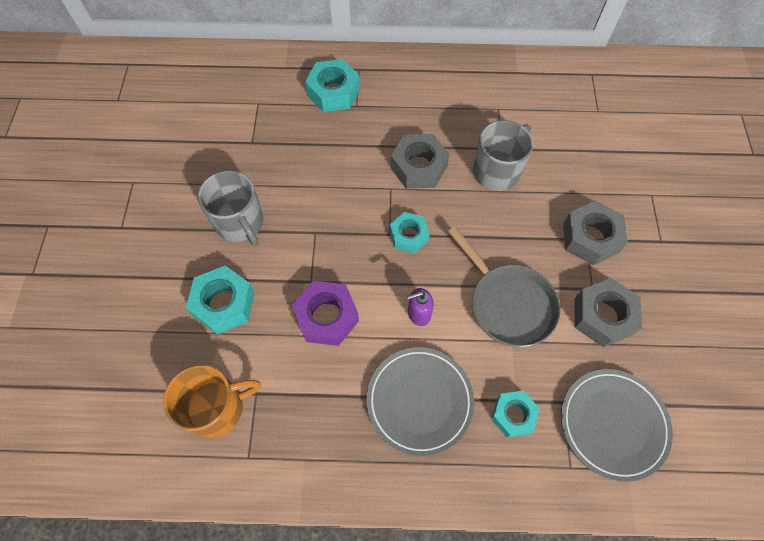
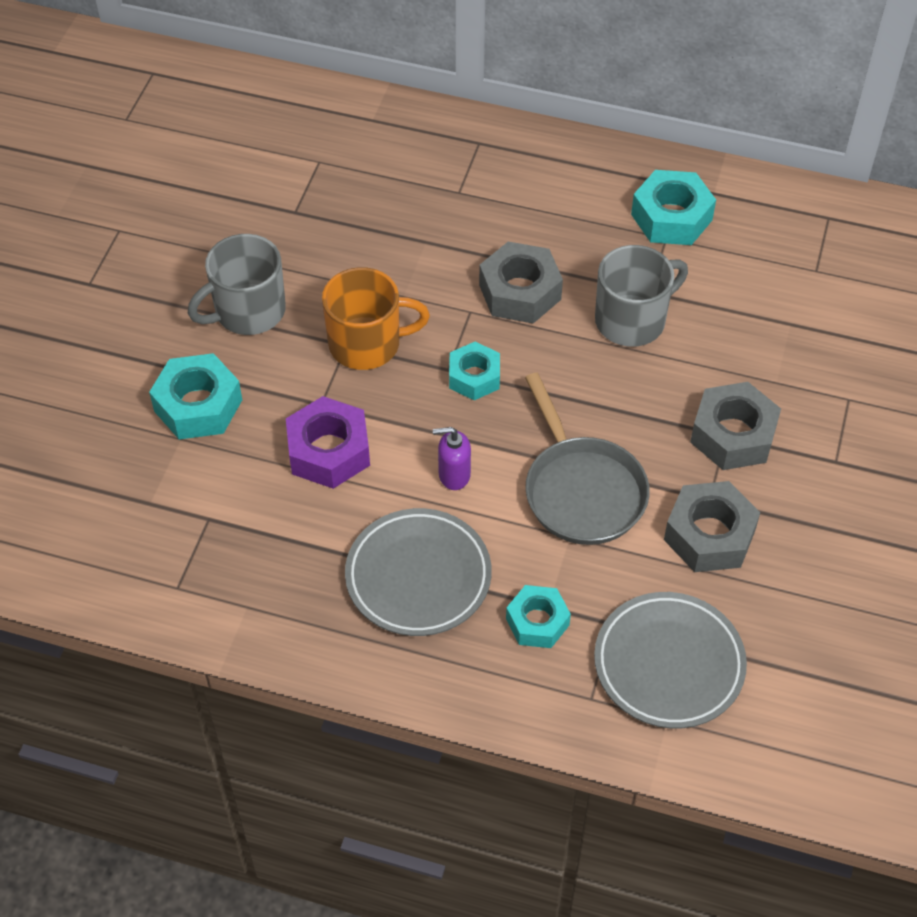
camera: 15 degrees right, 10 degrees down
orange mug [163,365,261,438] -> orange mug moved to [322,267,430,370]
grey mug [198,170,263,246] -> grey mug turned 75 degrees clockwise [188,234,286,335]
turquoise nut [305,59,360,112] -> turquoise nut moved to [631,170,716,245]

